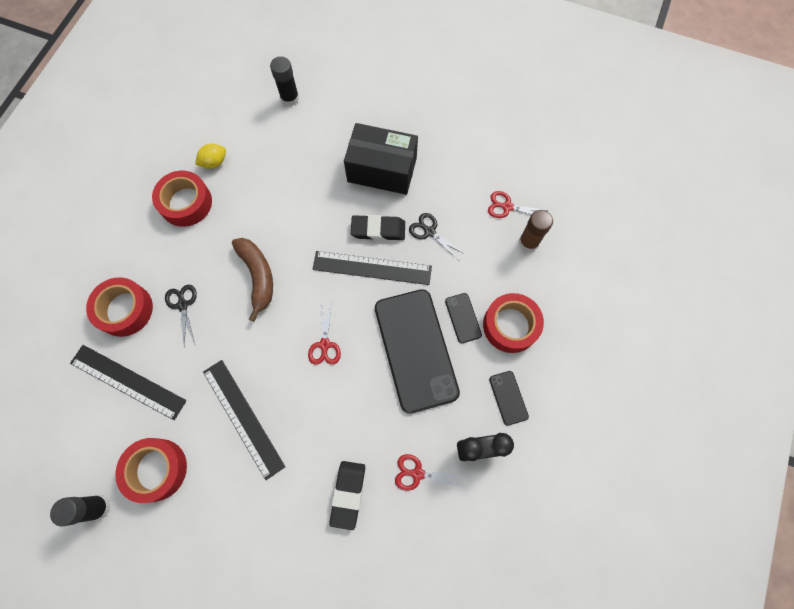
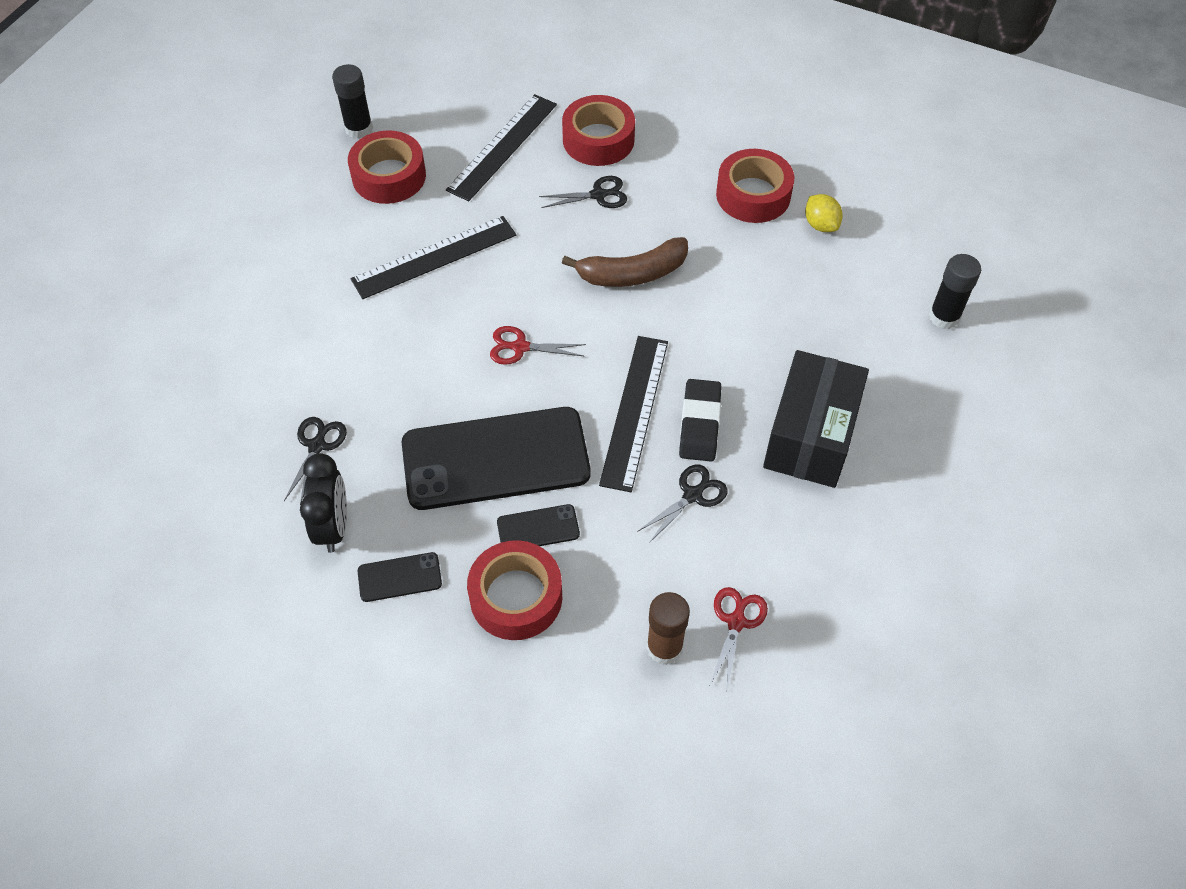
camera: 95 degrees right, 15 degrees down
black eraser [329,461,365,530] -> none
red scissors [395,454,465,491] -> black scissors [284,417,347,505]

